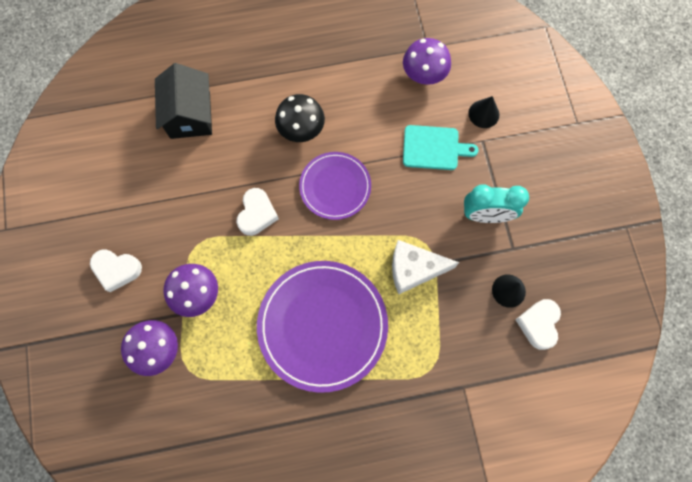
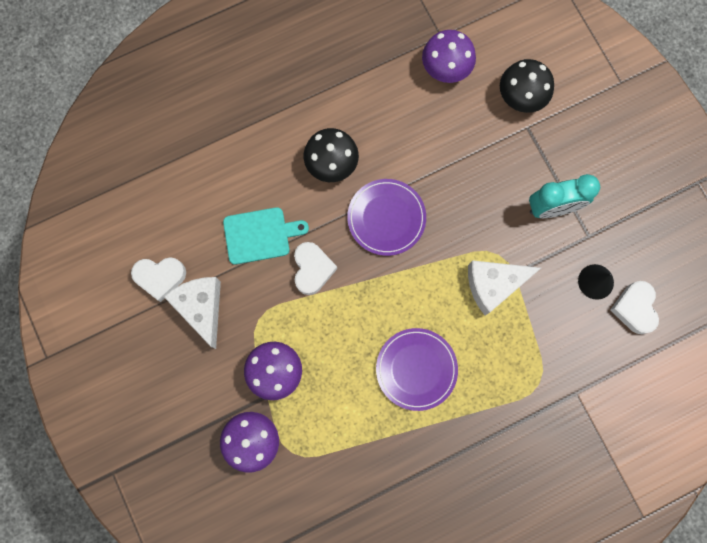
camera: 15 degrees left, 5 degrees up
white heart [90,250,142,292] -> white heart moved to [131,257,186,302]
black house [155,63,212,139] -> none
purple plate [257,261,388,393] -> purple plate [376,328,458,411], size x0.59
turquoise cutting board [403,125,479,170] -> turquoise cutting board moved to [223,207,309,265]
black cone [468,96,499,128] -> black mushroom [500,59,554,113]
none -> white cheese [164,277,221,349]

